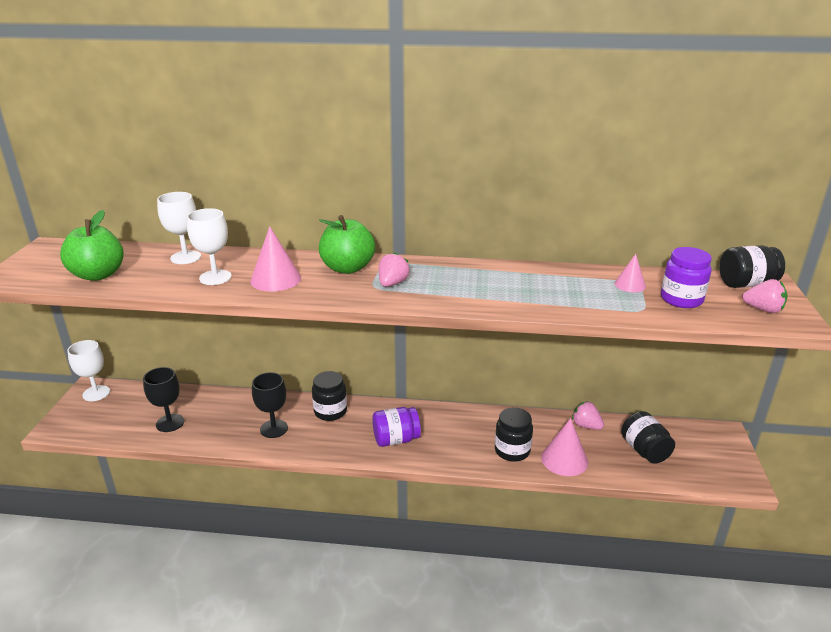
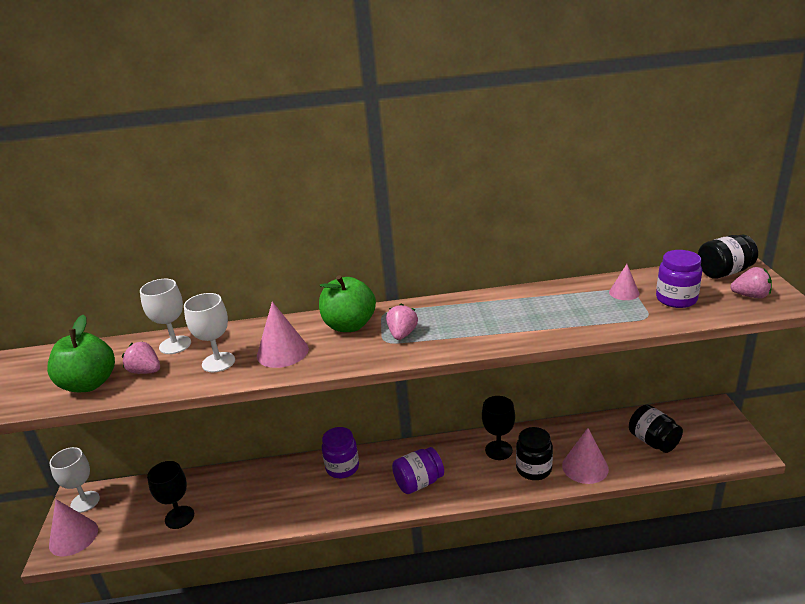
camera: 10 degrees left, 0 degrees up
black goblet [252,372,288,438] -> black goblet moved to [482,396,515,460]
black jar [312,371,347,421] -> purple jar [322,427,359,478]
pink strawberry [572,401,604,430] -> pink strawberry moved to [122,341,160,374]
none -> pink cone [49,499,98,557]

